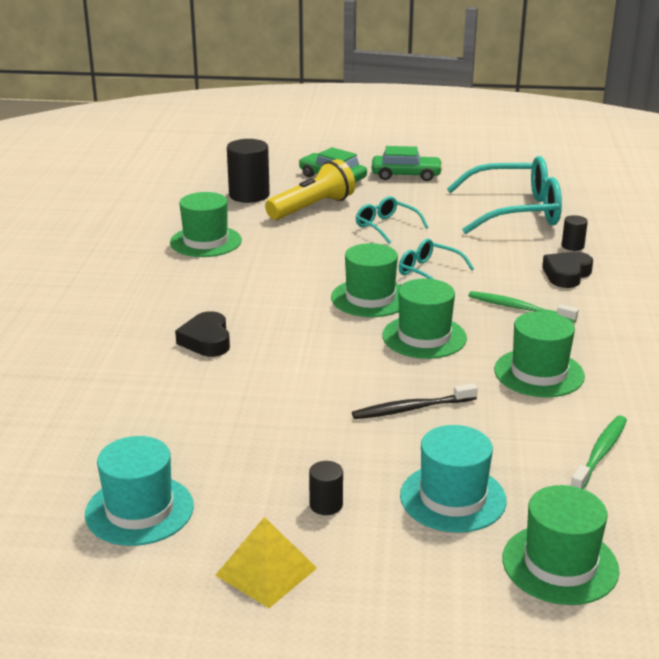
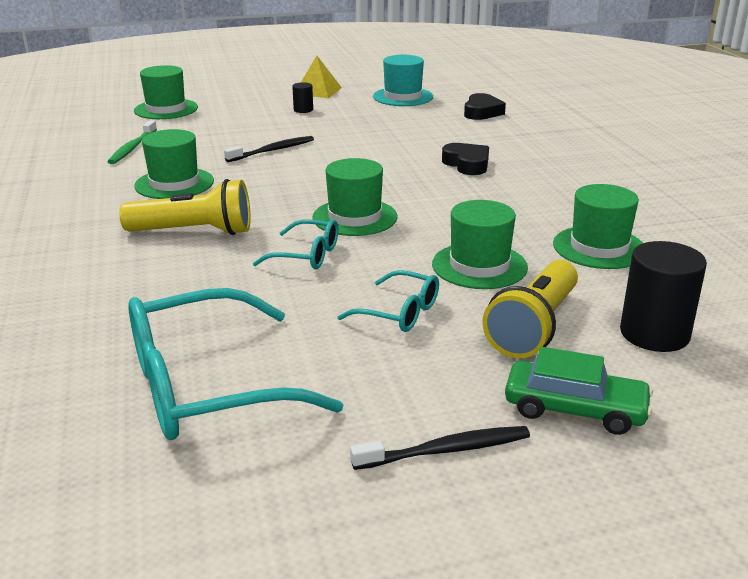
camera: 160 degrees right, 0 degrees up
green car [372,146,443,181] -> black toothbrush [350,426,530,470]
green hat [382,279,467,359] -> green hat moved to [432,200,528,289]
turquoise hat [400,425,507,533] -> none
green toothbrush [468,291,579,322] -> yellow flashlight [119,179,251,235]
black heart [542,252,593,288] -> black heart moved to [464,93,506,120]
black cylinder [562,215,588,251] -> none

